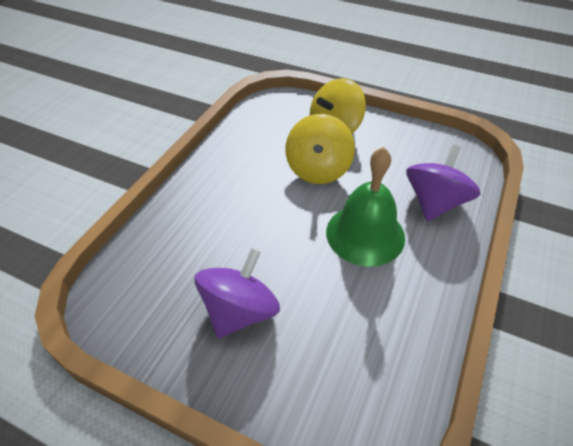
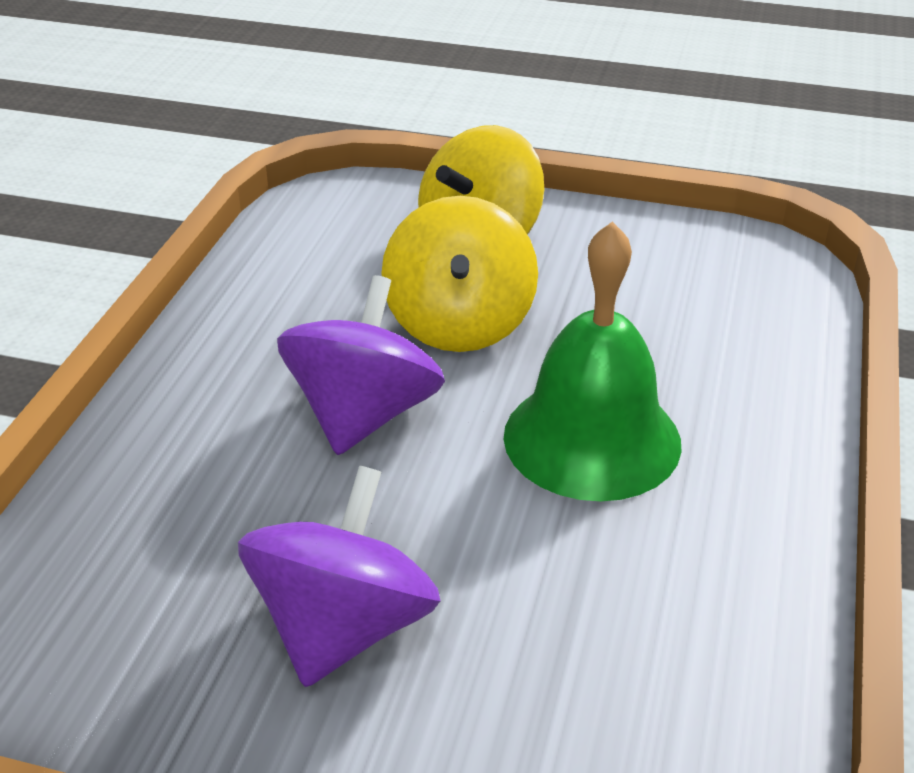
camera: 10 degrees left, 10 degrees down
purple spinning top [406,145,480,221] -> purple spinning top moved to [277,275,445,455]

